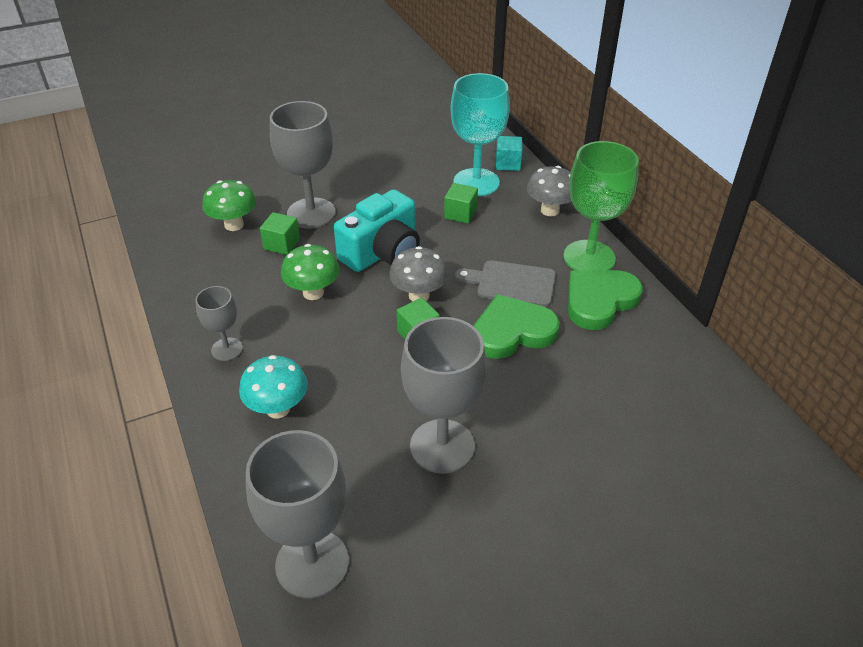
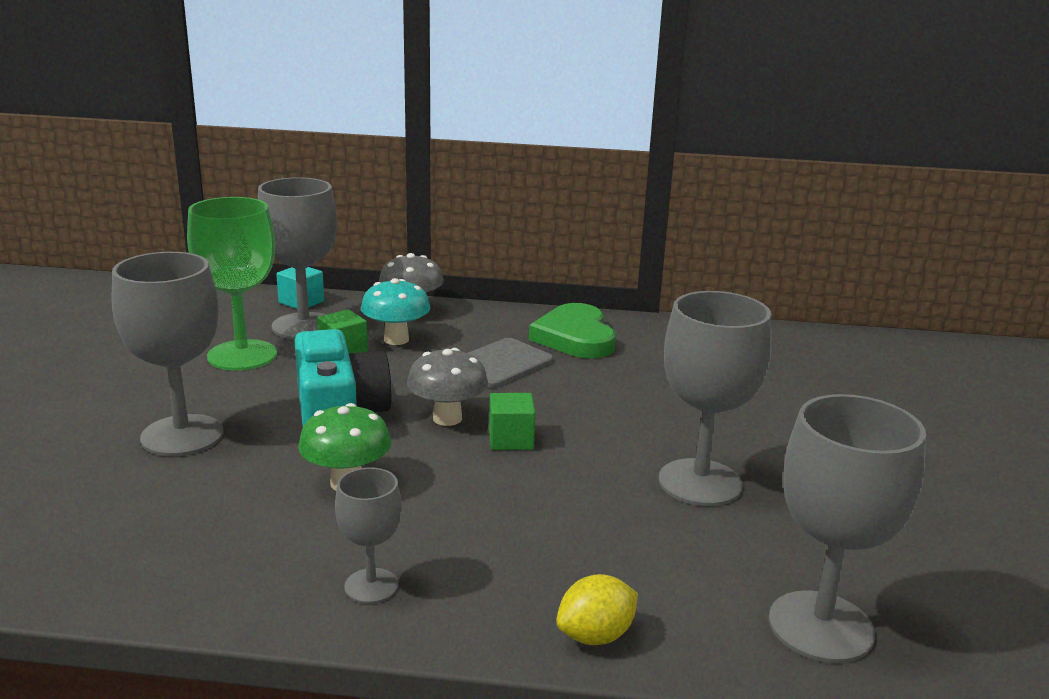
camera: 60 degrees left, 20 degrees down
green mushroom [202,180,256,231] -> none
turquoise mushroom [239,355,308,419] -> turquoise mushroom moved to [361,278,431,345]
green cube [260,212,300,255] -> none
turquoise goblet [450,73,510,196] -> grey goblet [257,178,337,339]
green heart [474,294,560,359] -> none
green goblet [563,141,639,270] -> green goblet moved to [187,197,277,371]
none -> yellow lemon [556,574,638,645]

